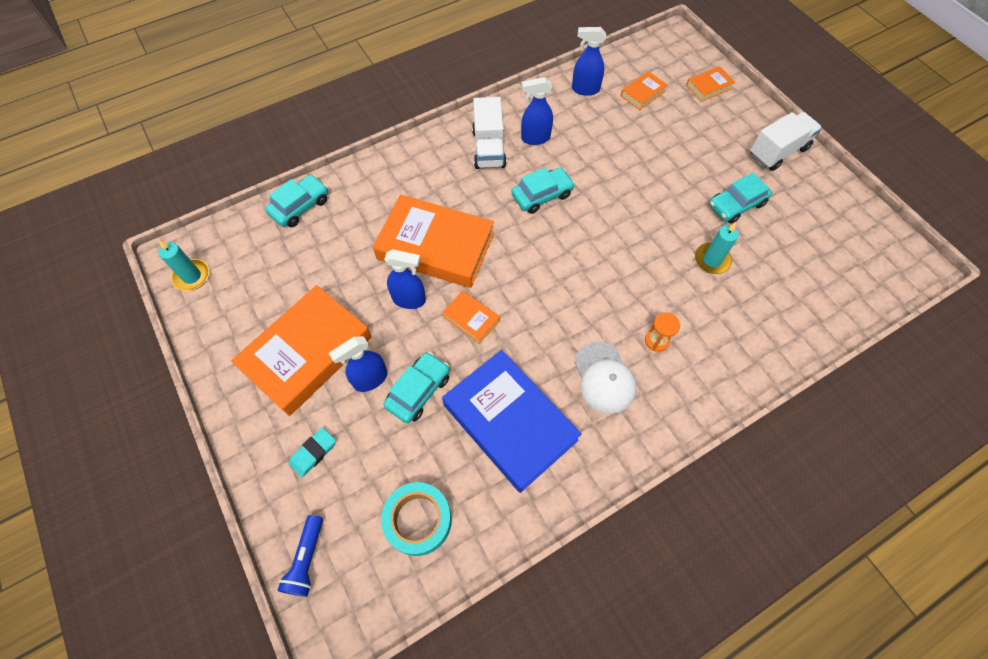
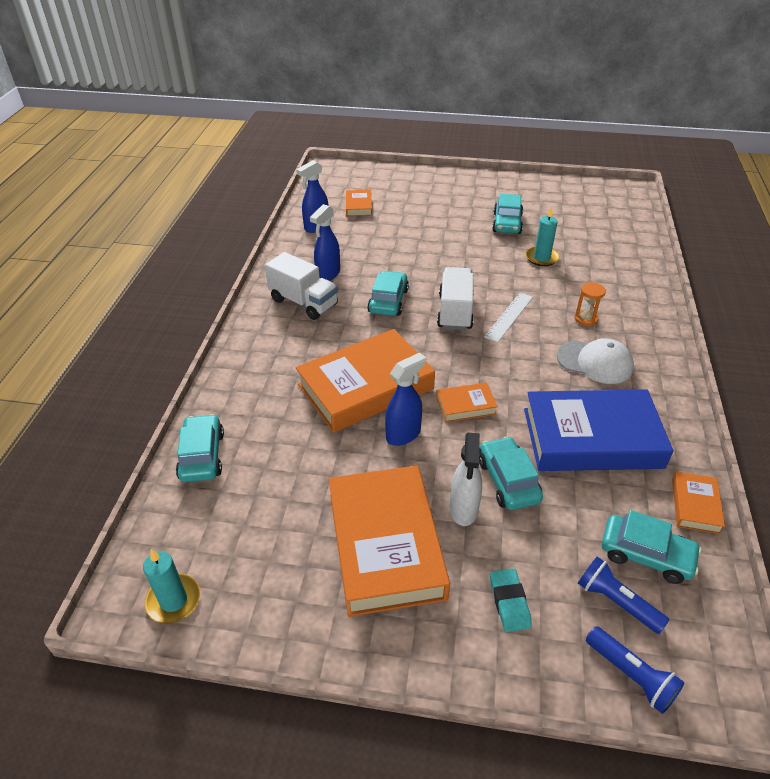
camera: 50 degrees left, 20 degrees down
blue spray bottle [329,336,387,392] -> white spray bottle [450,433,482,526]
turquoise tape [381,482,452,556] -> turquoise car [602,510,702,584]
orange book [686,66,736,102] -> orange book moved to [672,471,725,534]
white truck [750,112,822,171] -> white truck moved to [437,267,474,330]
none -> white ruler [484,293,533,343]
none -> blue flashlight [578,557,669,634]

